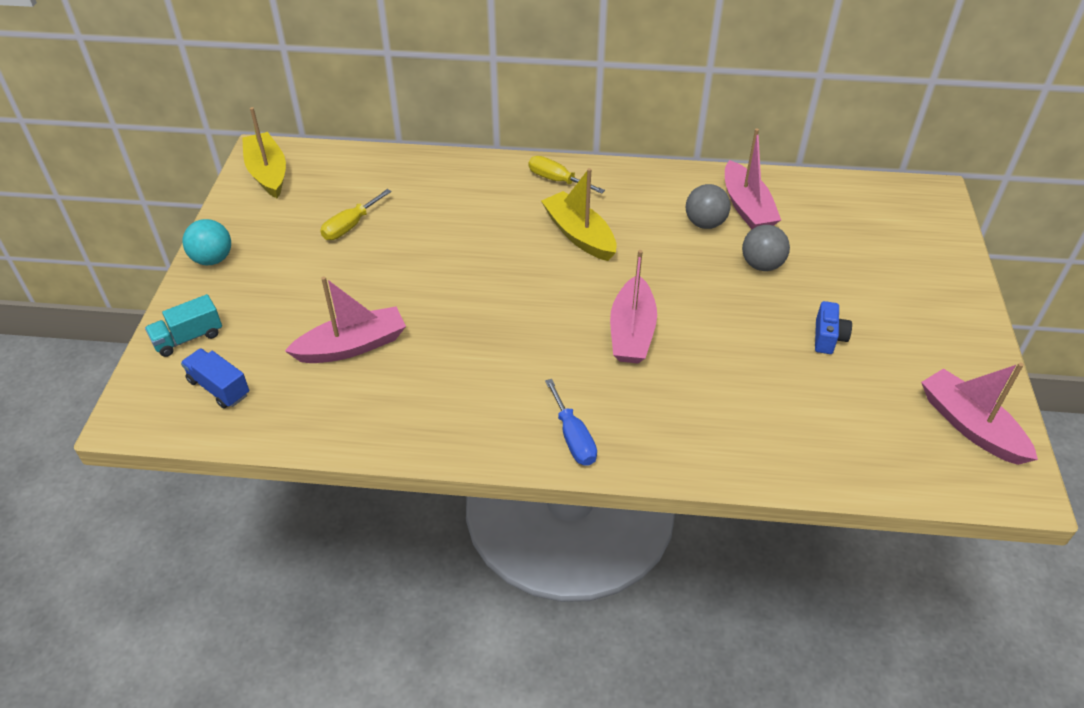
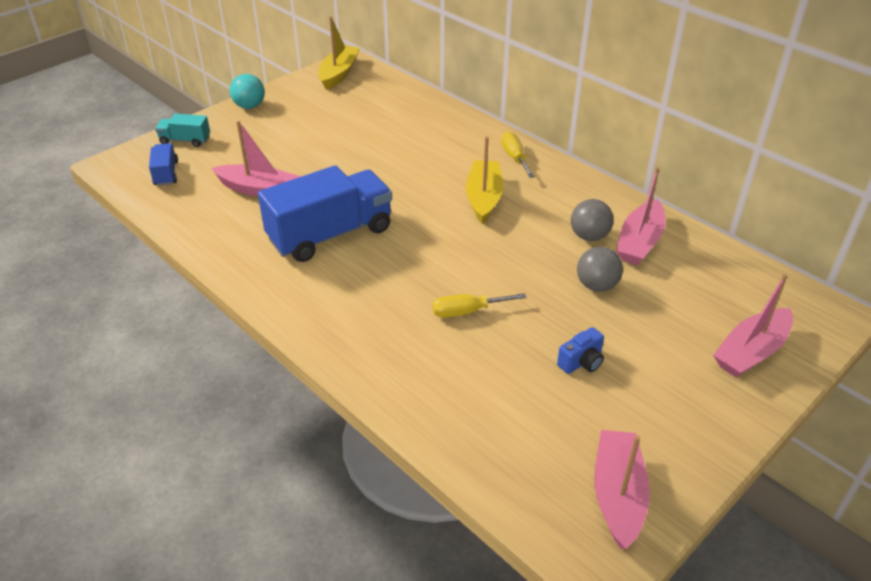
camera: 40 degrees right, 5 degrees down
yellow screwdriver [320,189,392,240] -> yellow screwdriver moved to [433,293,527,318]
blue screwdriver [545,379,597,466] -> none
pink boat [610,250,657,363] -> pink boat moved to [713,274,793,378]
none -> blue truck [258,165,392,262]

